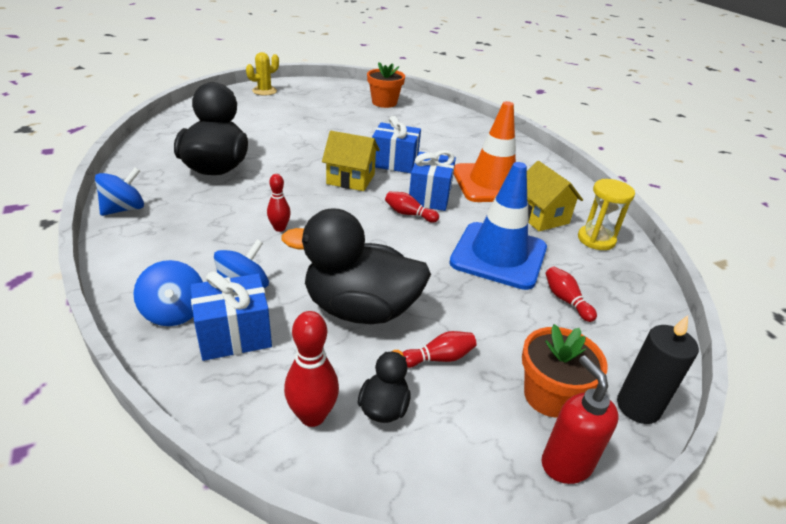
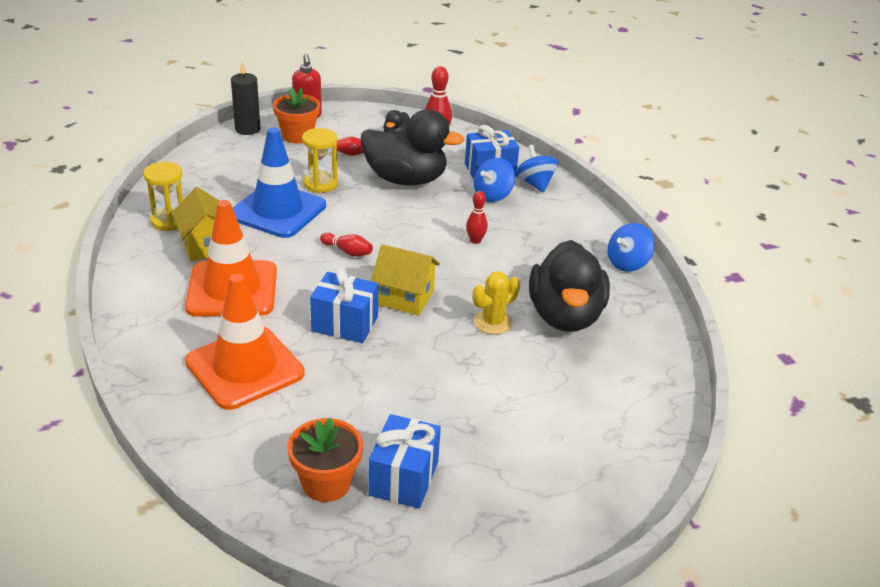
camera: 175 degrees left, 0 degrees up
yellow cactus [246,52,279,96] -> yellow cactus moved to [473,271,520,334]
blue gift [409,150,456,211] -> blue gift moved to [368,414,441,509]
red bowling pin [546,267,597,322] -> none
none -> orange traffic cone [185,274,305,410]
none -> yellow hourglass [302,128,338,193]

